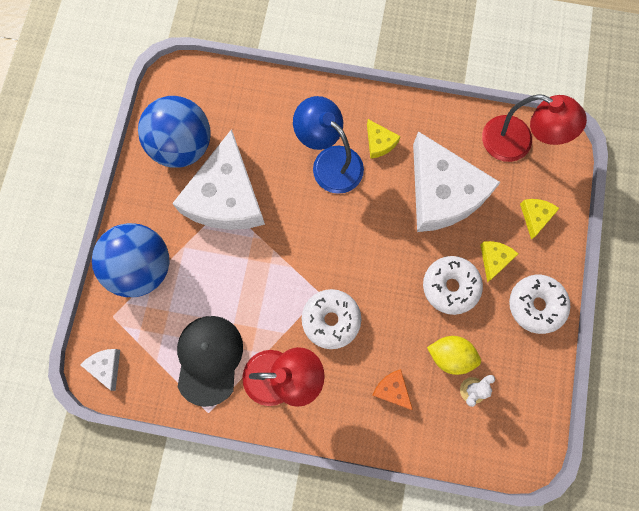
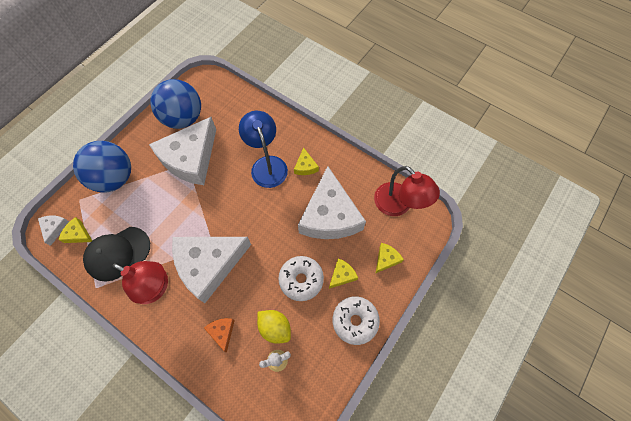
camera: 25 degrees right, 10 degrees down
black cap [177,316,243,407] -> black cap turned 150 degrees counterclockwise [83,227,150,282]
white donut [302,289,361,349] -> white cheese [172,237,251,303]
none -> yellow cheese [59,217,92,243]

